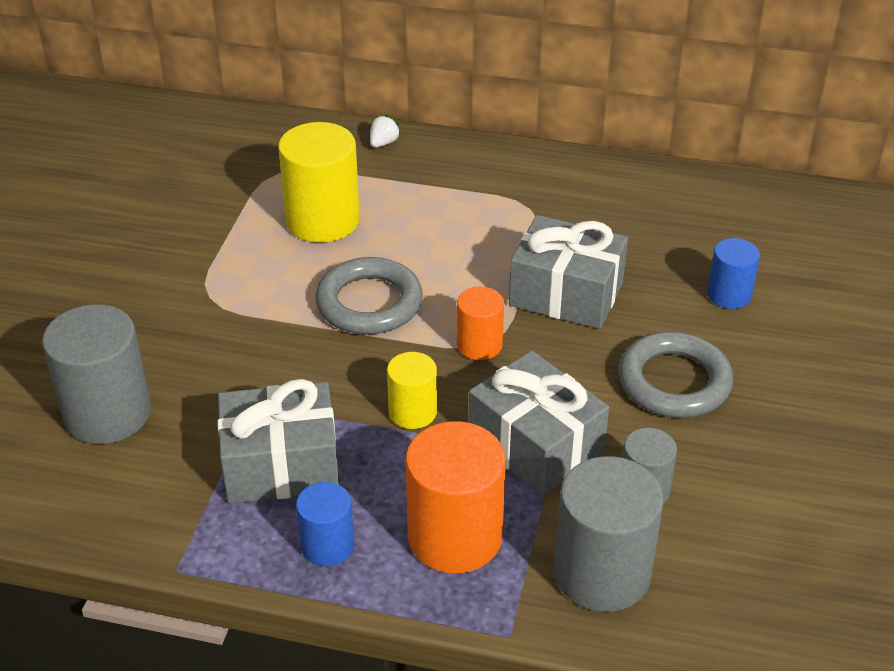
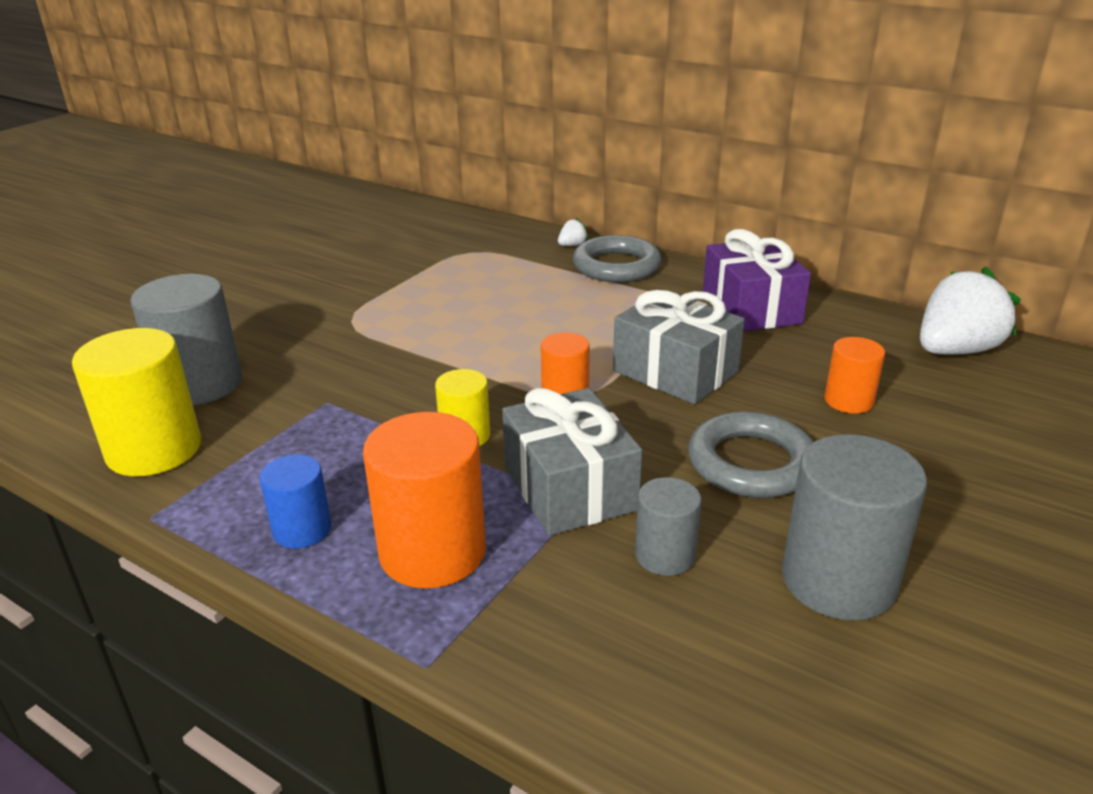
camera: 20 degrees right, 10 degrees down
grey gift [217,379,339,504] -> none
yellow cylinder [278,122,360,242] -> yellow cylinder moved to [72,328,201,476]
grey ring [315,257,423,335] -> grey ring moved to [573,235,662,282]
grey cylinder [554,456,664,612] -> grey cylinder moved to [782,434,927,620]
blue cylinder [707,238,760,309] -> orange cylinder [824,337,885,414]
none -> purple gift [703,229,811,331]
none -> white strawberry [920,266,1021,355]

